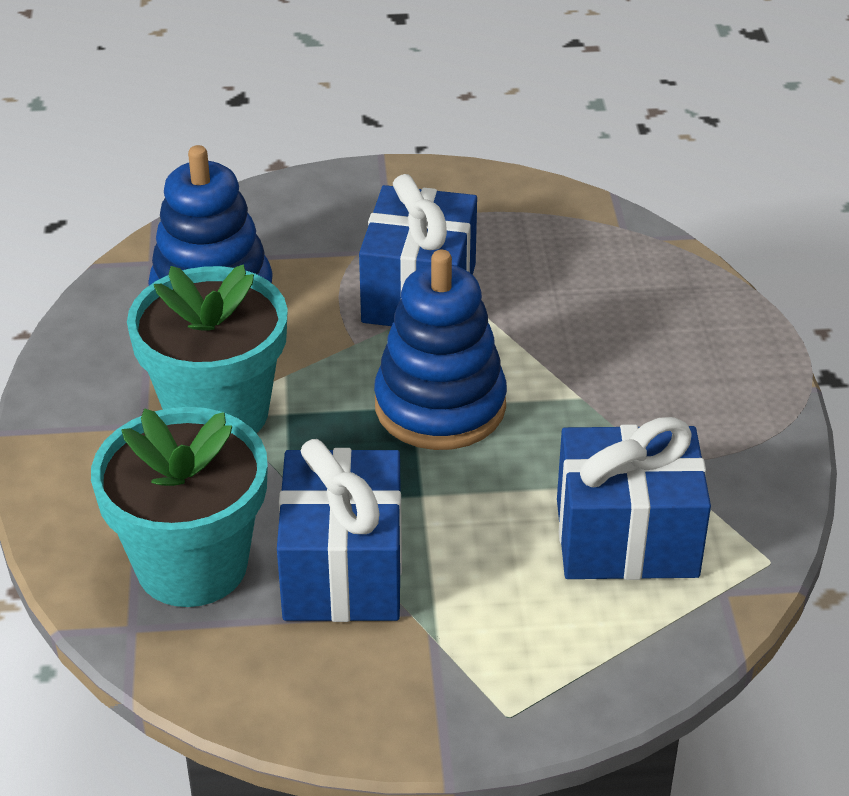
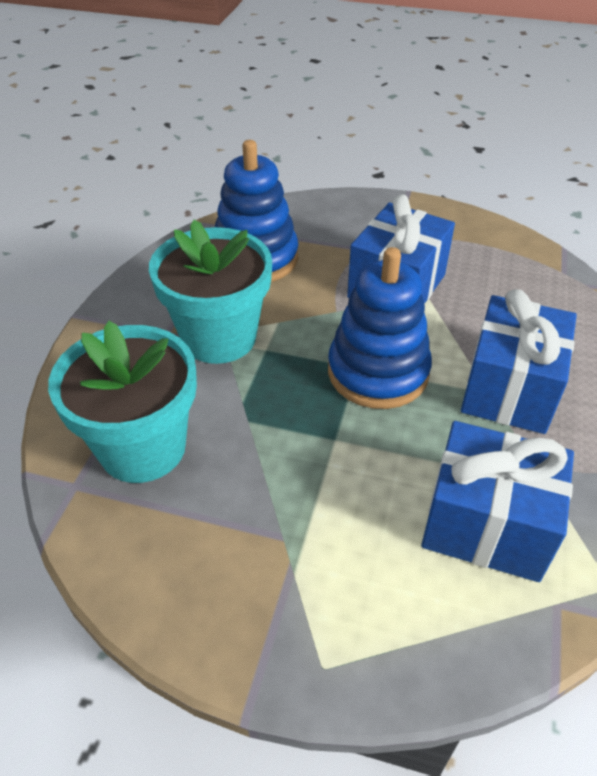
camera: 20 degrees right, 5 degrees up
blue gift [277,439,402,622] -> blue gift moved to [461,289,577,434]

